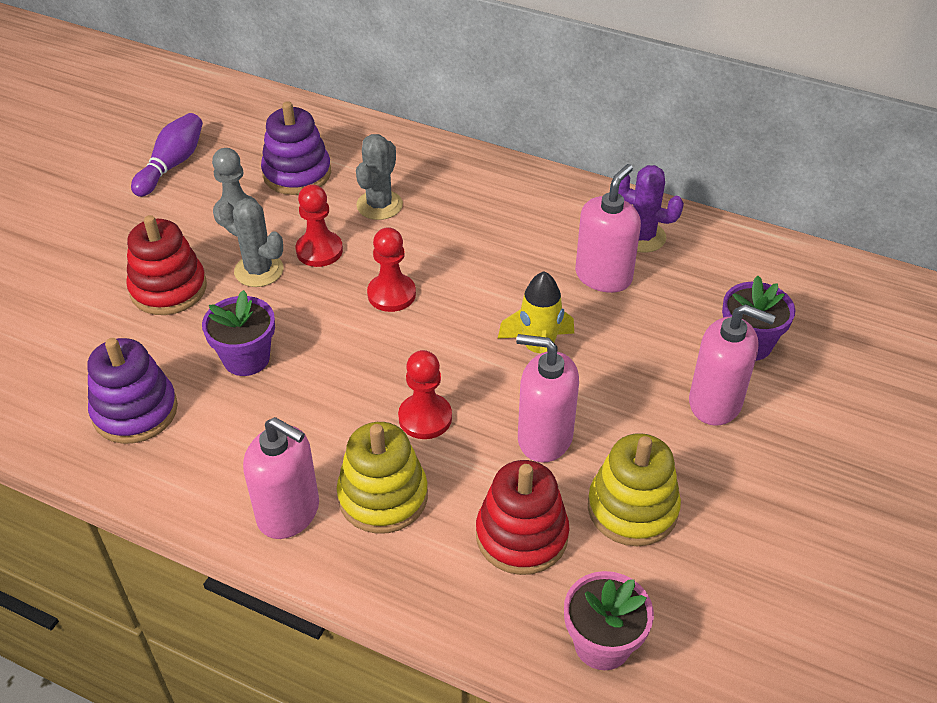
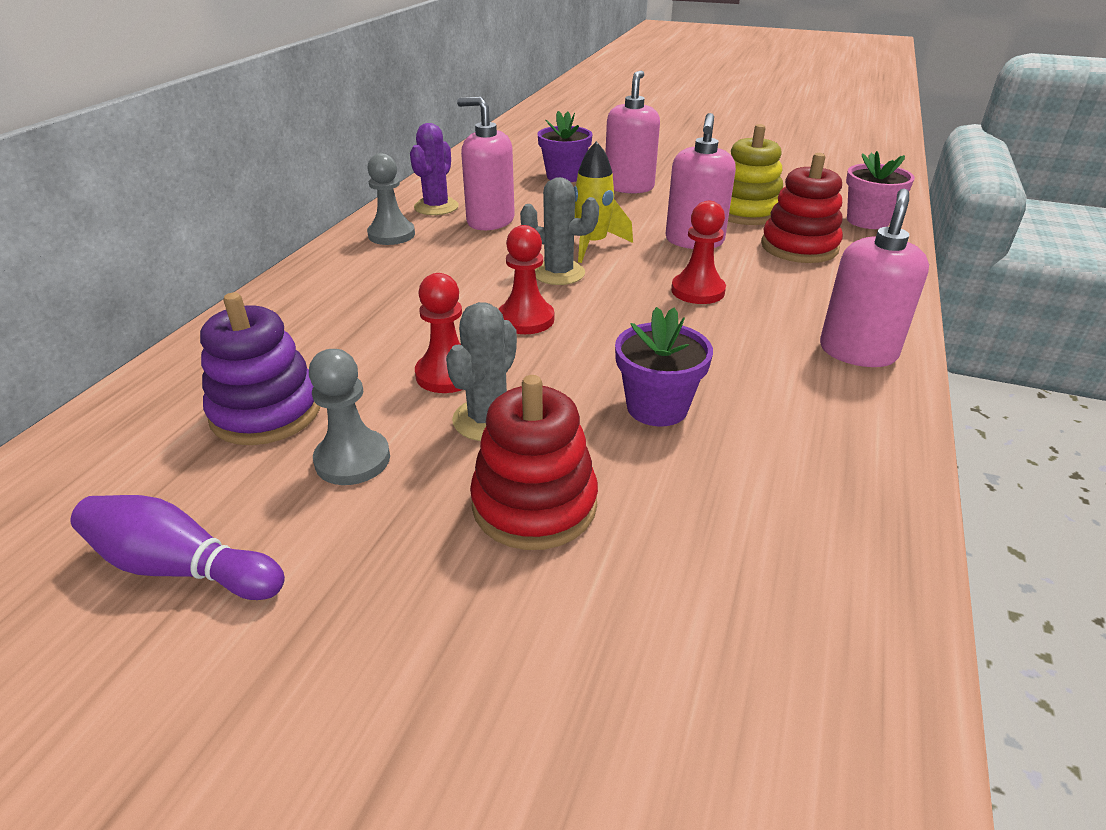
camera: 95 degrees left, 10 degrees down
purple stacking toy [87,338,178,444] -> none
yellow stacking toy [337,422,428,534] -> none
grey cactus [356,134,403,220] -> grey cactus moved to [520,177,599,285]
none -> grey pawn [367,153,415,245]

